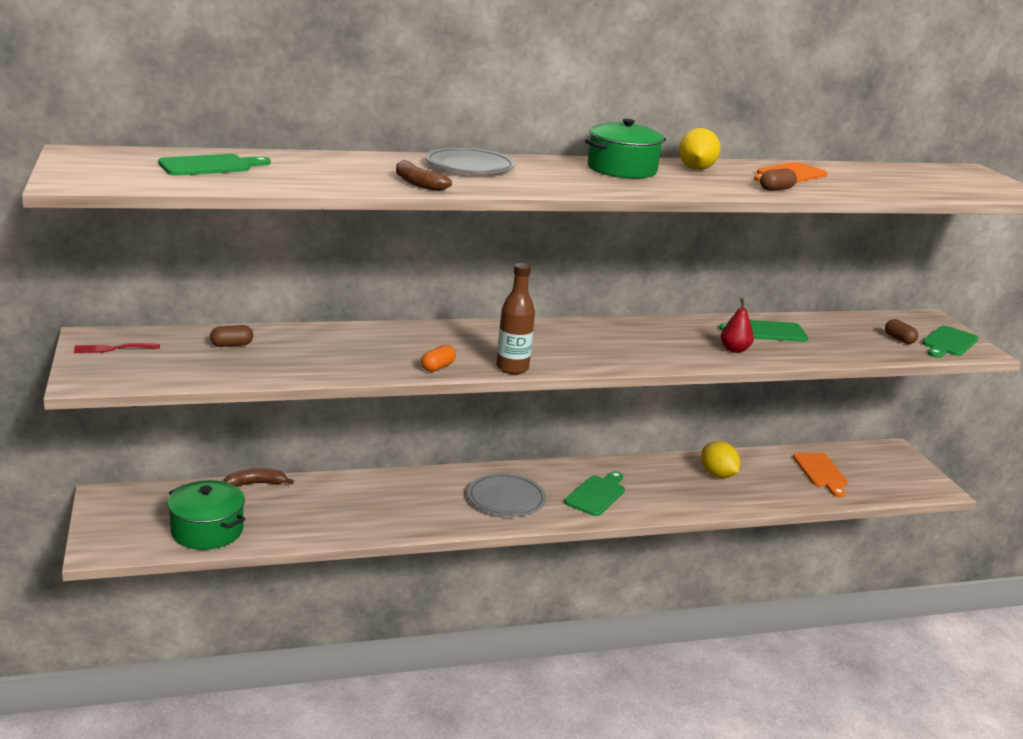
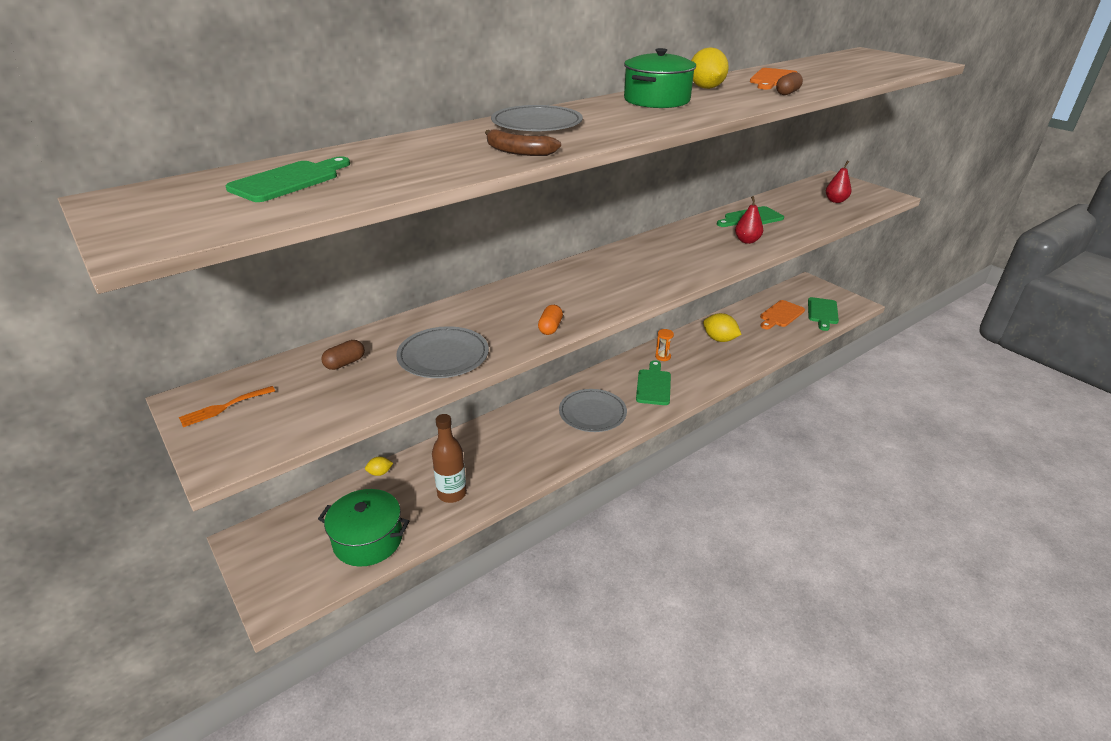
camera: 20 degrees left, 10 degrees up
red fork [74,343,160,353] -> orange fork [179,386,275,427]
brown banana [223,468,294,487] -> yellow lemon [365,456,393,476]
brown bottle [497,263,535,374] -> brown bottle moved to [432,414,467,503]
orange cutting board [793,453,848,498] -> orange cutting board turned 75 degrees clockwise [760,300,805,329]
brown capsule [885,319,918,344] -> red pear [826,160,851,203]
green cutting board [922,326,979,358] -> green cutting board moved to [808,297,839,331]
none -> grey plate [396,326,489,378]
none -> orange hourglass [655,329,674,361]

